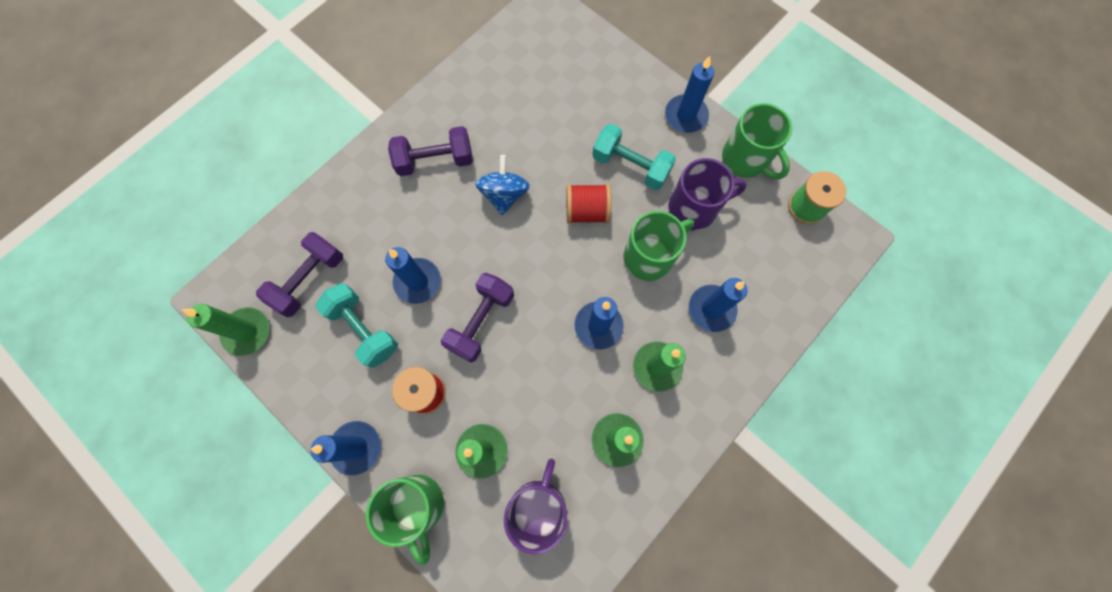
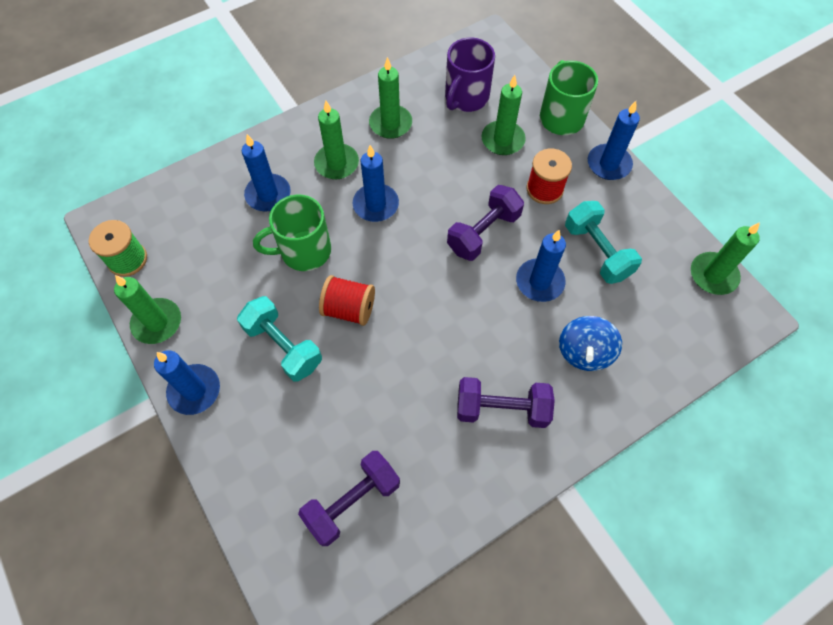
camera: 165 degrees left, 10 degrees down
purple dumbbell [256,232,343,317] -> purple dumbbell moved to [298,451,400,546]
blue spinning top [475,155,530,215] -> blue spinning top moved to [559,316,622,371]
purple mug [668,158,747,231] -> none
green mug [722,103,792,179] -> green candle [114,275,181,344]

